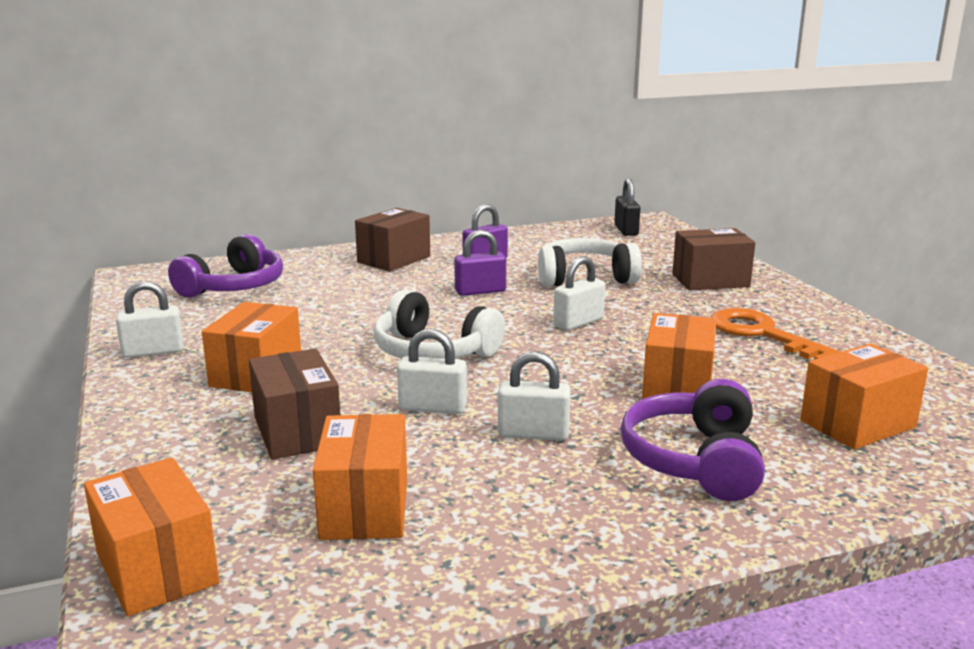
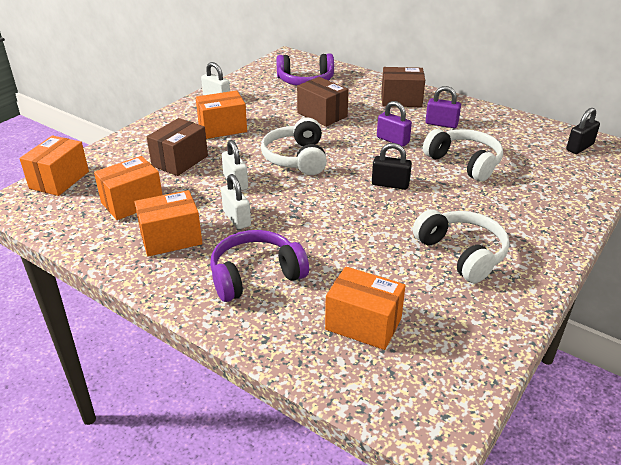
camera: 55 degrees right, 15 degrees up
white padlock [553,256,605,330] -> black padlock [372,143,412,190]
orange box [642,313,716,399] -> orange box moved to [134,190,202,257]
brown box [672,228,755,291] -> brown box moved to [297,77,349,127]
orange key [711,308,841,359] -> white headphones [413,209,510,283]

